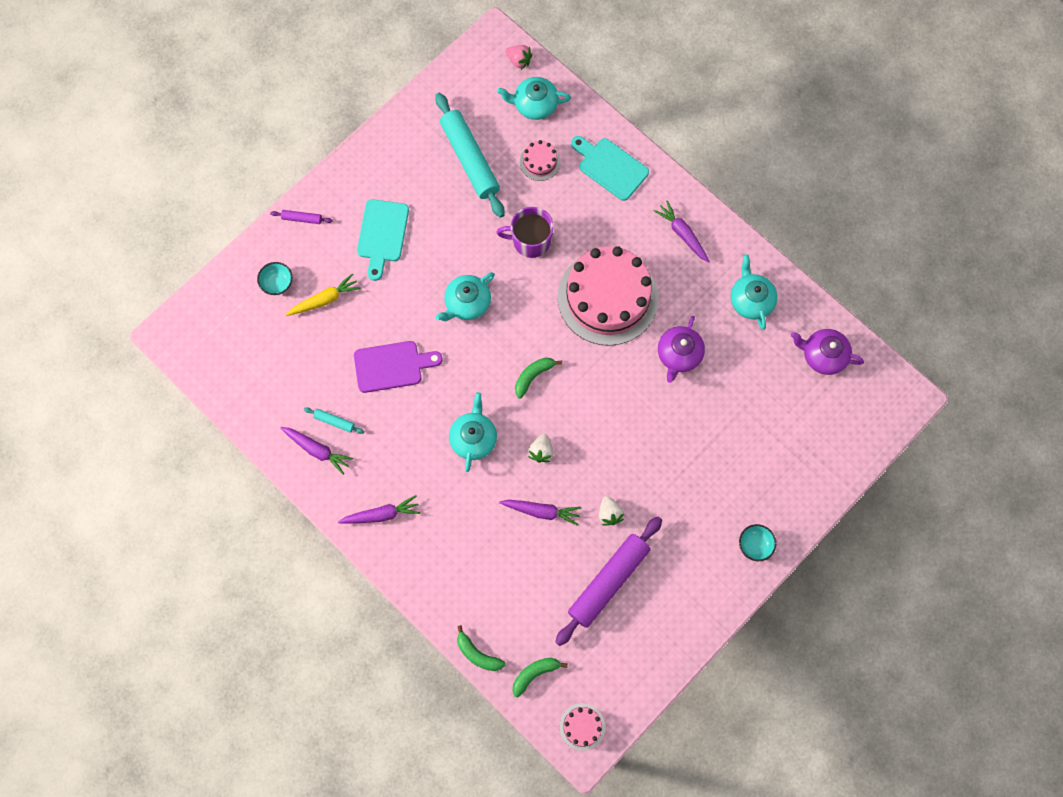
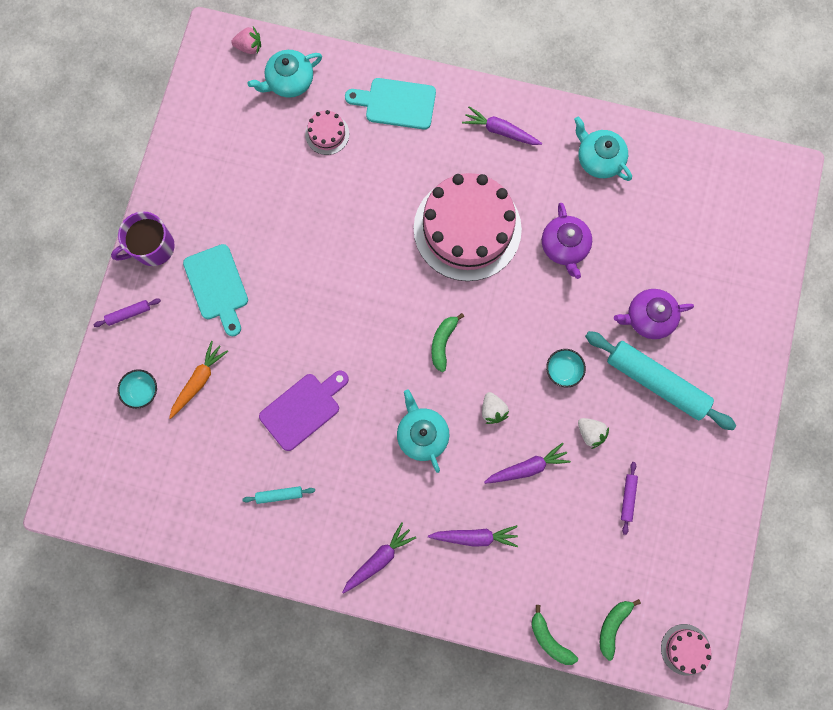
camera: 30 degrees left, 5 degrees up
purple carrot [280,427,353,475] -> purple carrot moved to [428,525,518,547]
yellow carrot [286,273,361,316] -> orange carrot [169,341,228,419]
turquoise rolling pin [435,93,505,218] -> turquoise rolling pin moved to [585,331,736,430]
turquoise teapot [435,272,495,321] -> none
green banana [457,625,506,671] -> green banana turned 45 degrees clockwise [531,605,578,665]
purple mug [496,207,554,258] -> purple mug moved to [111,211,175,266]
purple rolling pin [555,517,662,646] -> purple rolling pin [621,462,638,535], size x0.42
turquoise bowl [739,524,776,561] -> turquoise bowl moved to [546,349,586,388]
purple teapot [791,329,864,375] -> purple teapot moved to [614,289,694,339]

